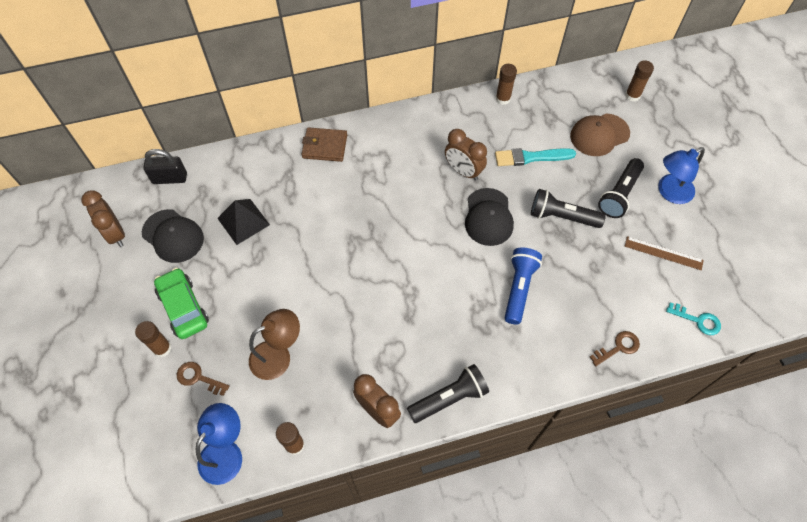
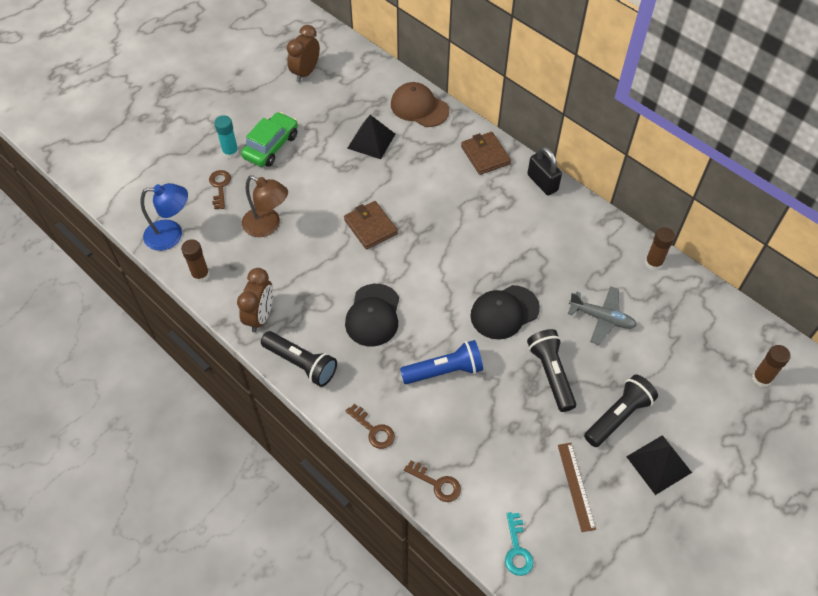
camera: 60 degrees right, 5 degrees down
brown glue stick [135,321,171,357] -> turquoise glue stick [214,115,239,159]
black cap [142,209,204,263] -> black cap moved to [345,284,399,347]
black padlock [143,149,187,184] -> black padlock moved to [527,147,562,196]
brown clock [445,129,487,181] -> none
turquoise brush [495,148,576,166] -> grey plane [568,286,637,345]
brown cap [570,113,630,156] -> brown cap moved to [391,82,449,127]
black flashlight [598,158,644,218] -> black flashlight turned 135 degrees clockwise [584,375,658,447]
blue lamp [658,147,705,204] -> black pyramid [626,435,692,495]
none -> brown wallet [344,201,398,250]
none -> brown key [346,404,395,449]

